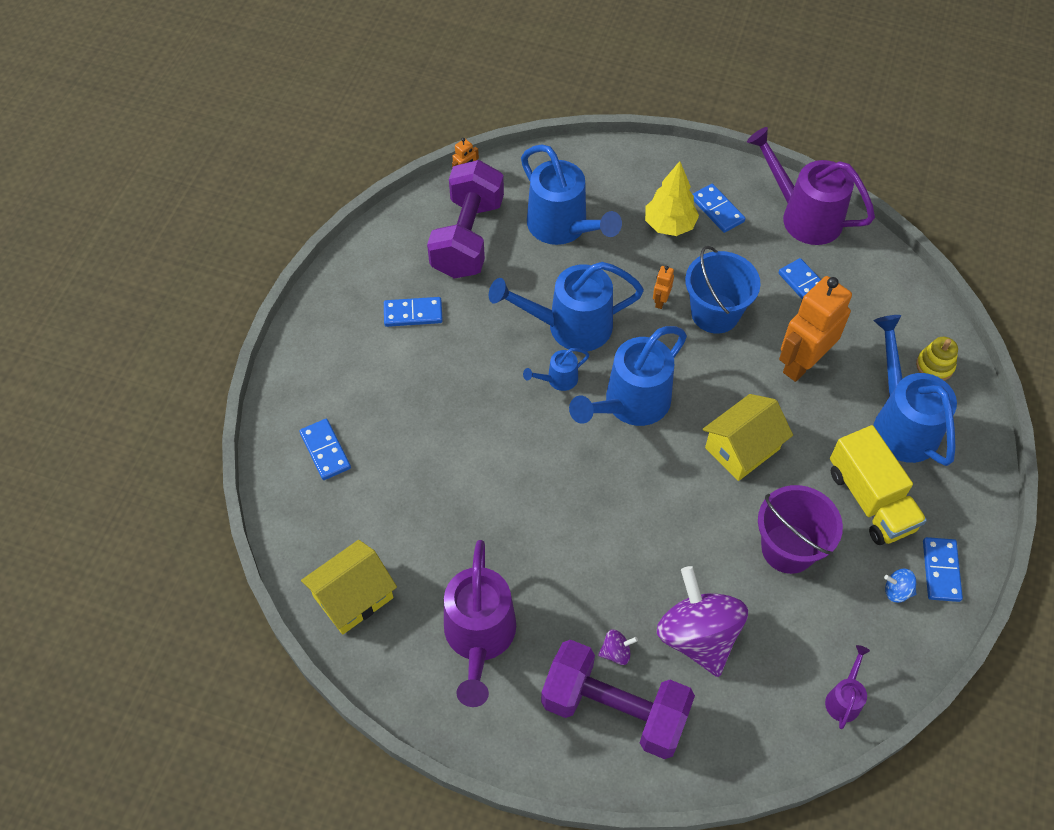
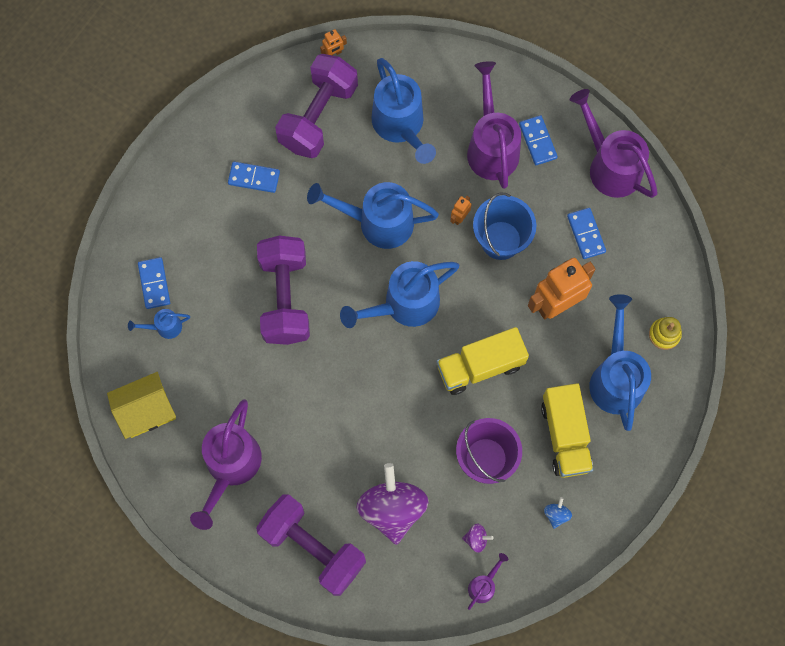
camera: 15 degrees right, 15 degrees up
blue watering can [523,348,589,391] -> blue watering can moved to [128,309,190,339]
purple spinning top [598,629,638,665] -> purple spinning top moved to [462,524,493,553]
yellow tree [645,161,699,236] -> purple watering can [467,61,521,189]
yellow house [703,394,793,481] -> yellow truck [437,327,529,395]
blue spinning top [884,569,916,603] -> blue spinning top turned 75 degrees clockwise [544,497,572,529]
blue domino [923,537,963,602] -> none
none -> purple dumbbell [257,236,310,345]

